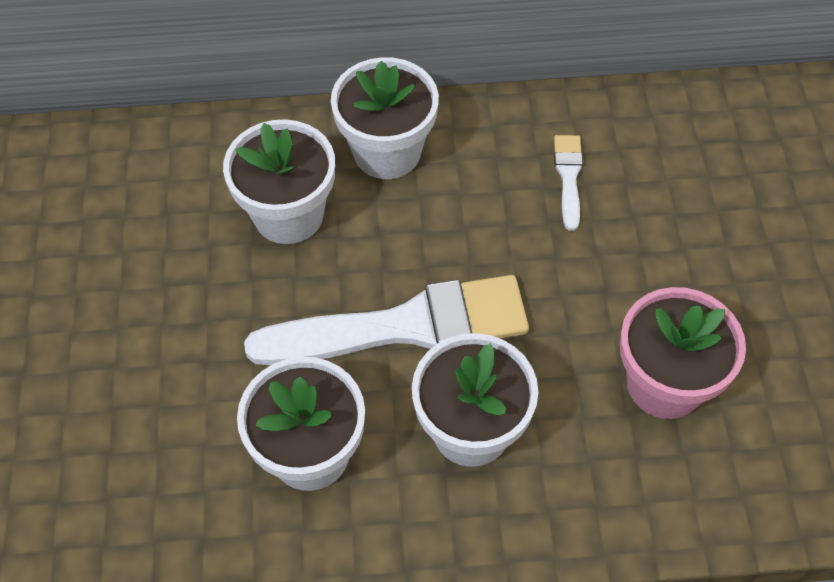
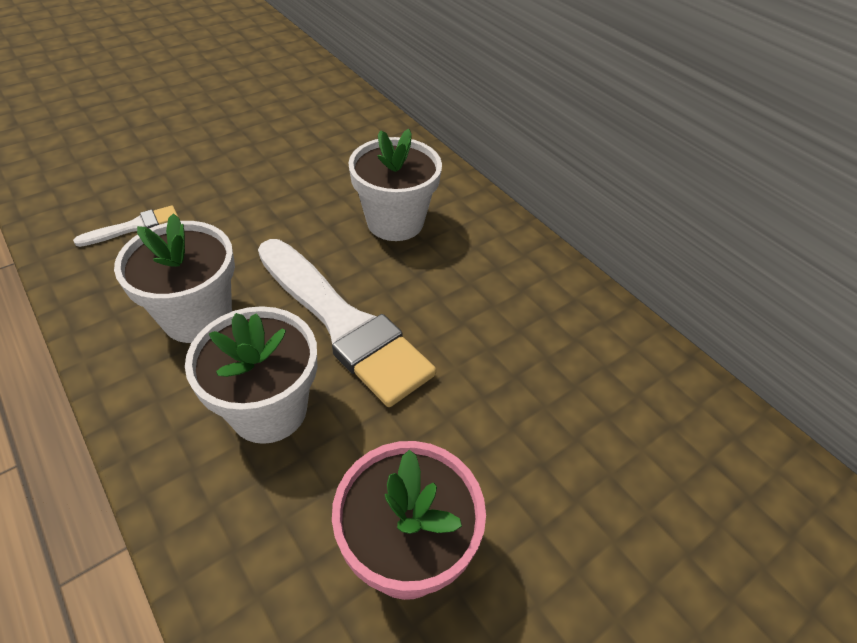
camera: 55 degrees right, 10 degrees down
white flower pot [331,57,439,179] -> none
white brush [554,135,583,231] -> white brush moved to [73,205,179,247]

